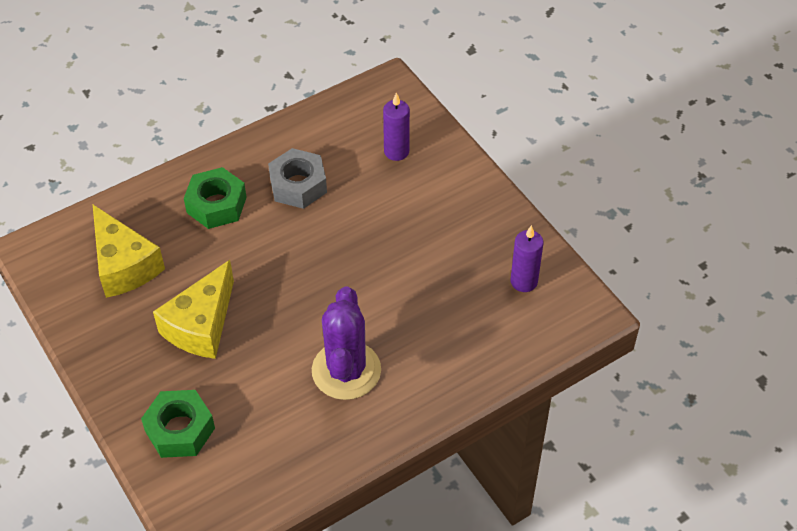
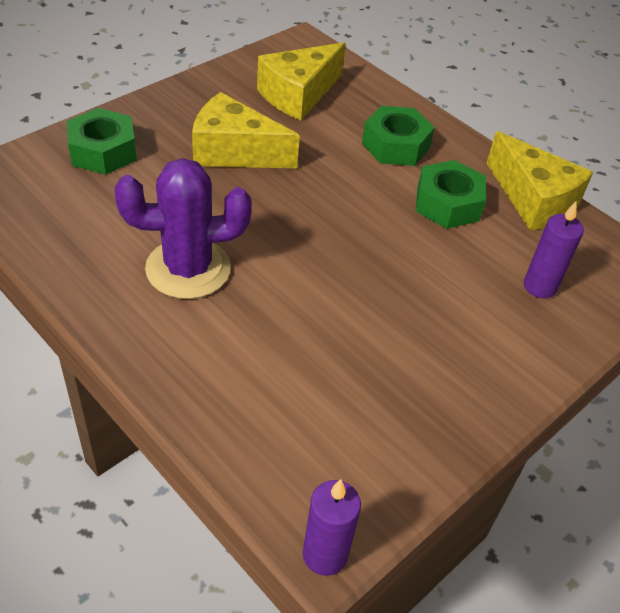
camera: 75 degrees right, 5 degrees down
grey nut [268,148,327,209] -> green nut [416,160,486,229]
purple candle [511,225,544,292] -> purple candle moved to [303,479,361,576]
none -> yellow cheese [486,131,593,231]

